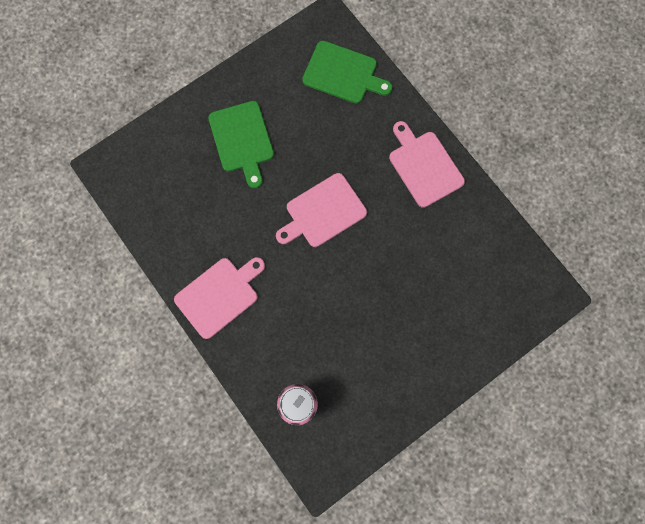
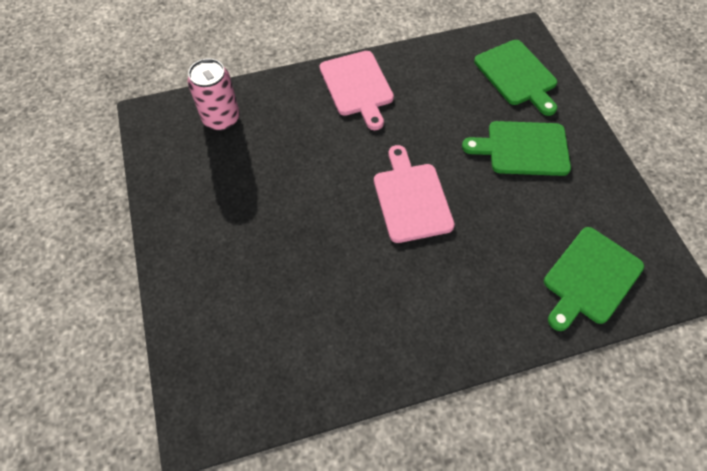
camera: 110 degrees right, 15 degrees down
pink cutting board [389,121,465,207] -> none
none -> green cutting board [474,40,557,116]

